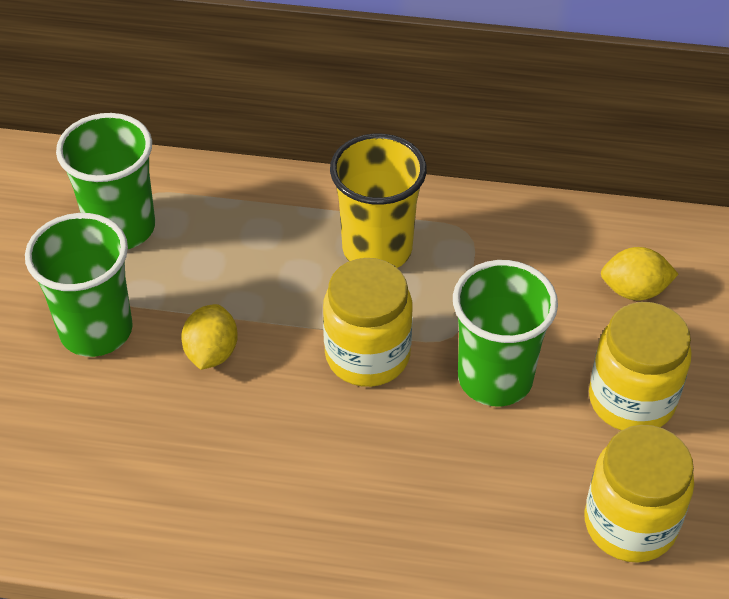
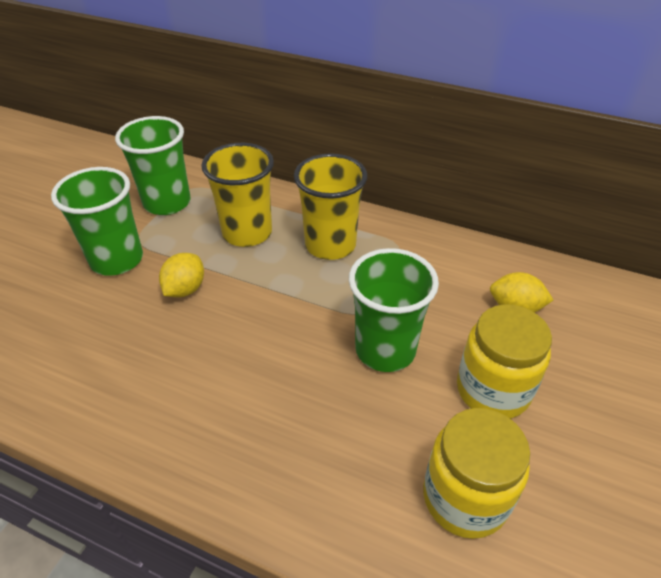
camera: 15 degrees right, 5 degrees down
yellow jar [323,258,413,387] -> none
none -> yellow cup [201,143,274,247]

